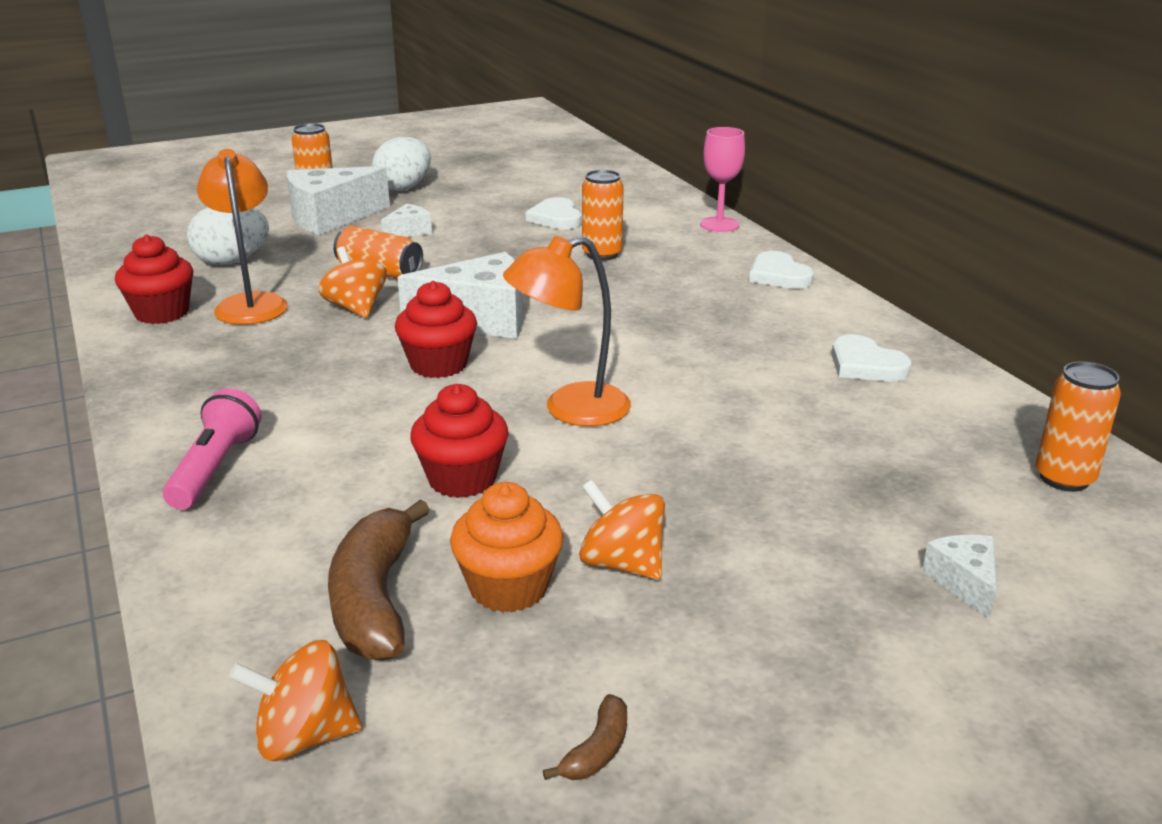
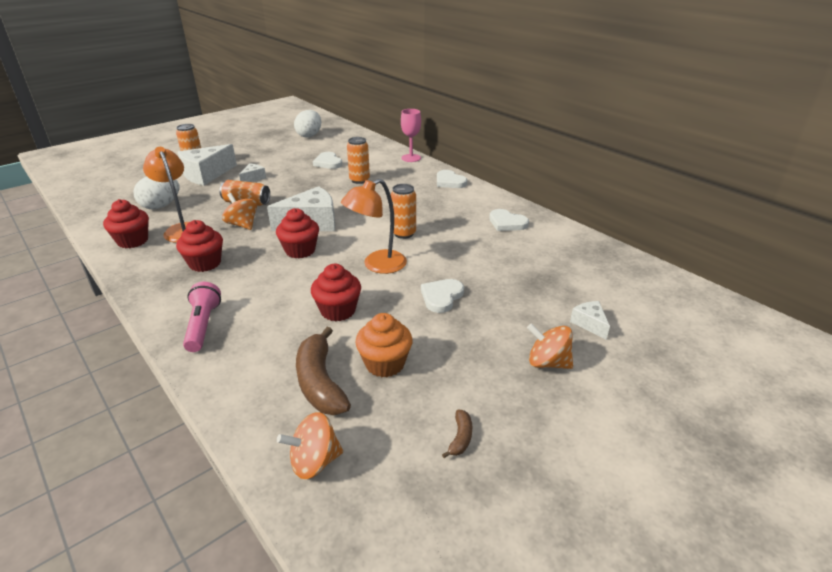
camera: 15 degrees left, 5 degrees up
white egg [372,137,431,191] -> white egg moved to [294,110,321,138]
orange spinning top [579,480,665,580] -> orange spinning top moved to [527,323,573,369]
orange can [1036,361,1121,492] -> orange can moved to [391,184,416,239]
none -> red cupcake [176,220,223,272]
none -> white heart [421,279,464,313]

